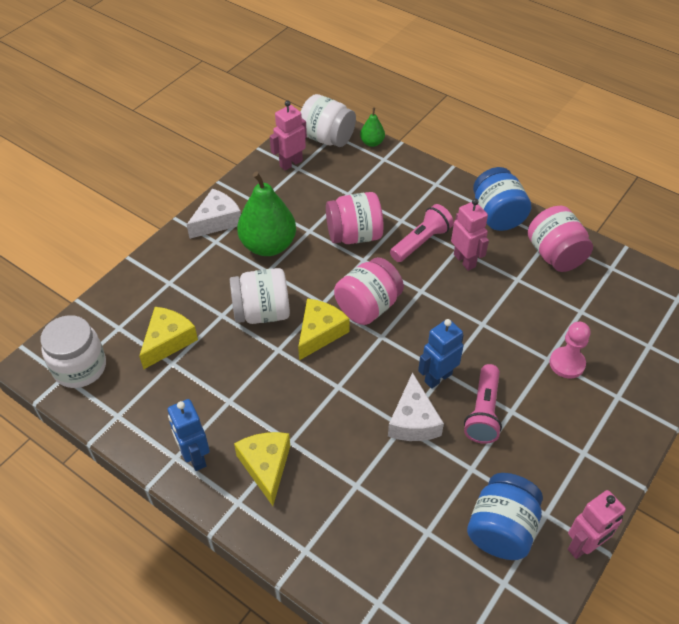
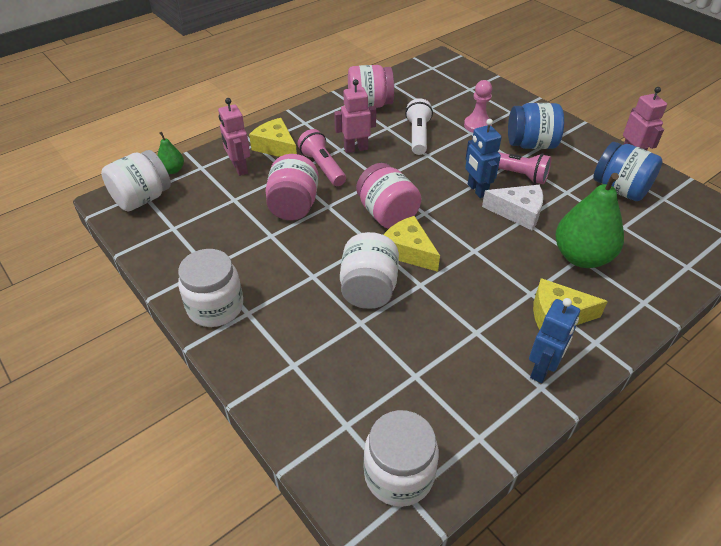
camera: 75 degrees left, 5 degrees down
yellow cheese [139,307,198,369] -> yellow cheese moved to [249,118,297,157]
blue robot [168,399,210,471] -> blue robot turned 45 degrees counterclockwise [529,298,580,383]
white cheese [187,188,241,239] -> white jar [178,249,243,327]
green pear [237,172,296,256] -> green pear moved to [555,173,624,268]
pink robot [270,100,307,171] -> pink robot moved to [218,98,250,176]
blue jar [473,167,531,231] -> blue jar moved to [508,103,564,149]
none -> white flashlight [405,98,433,155]

